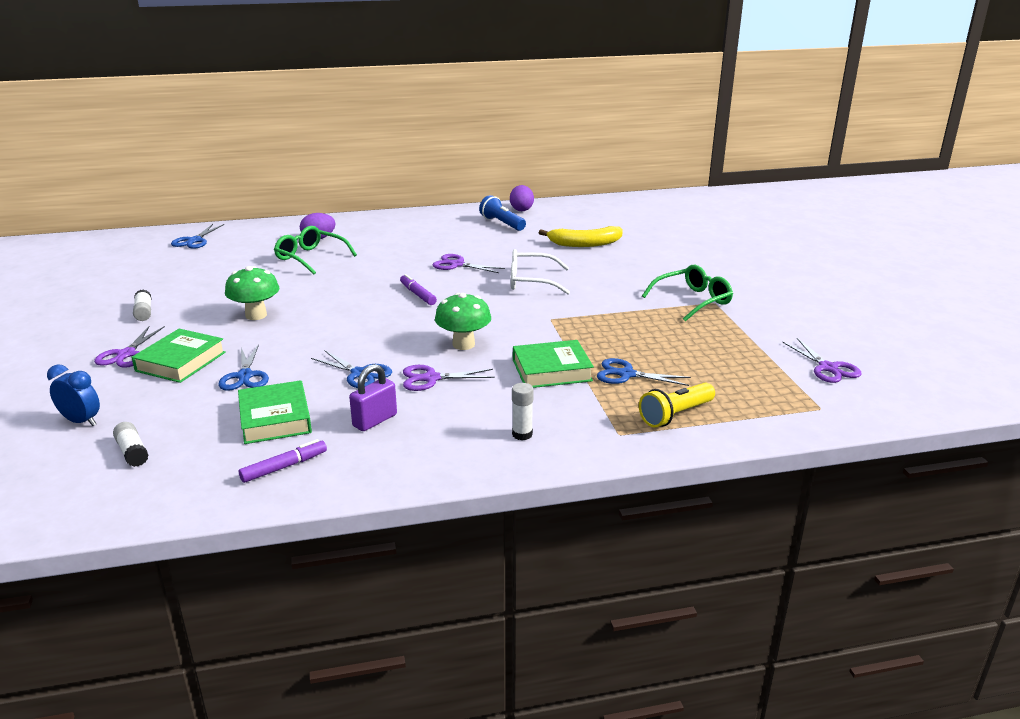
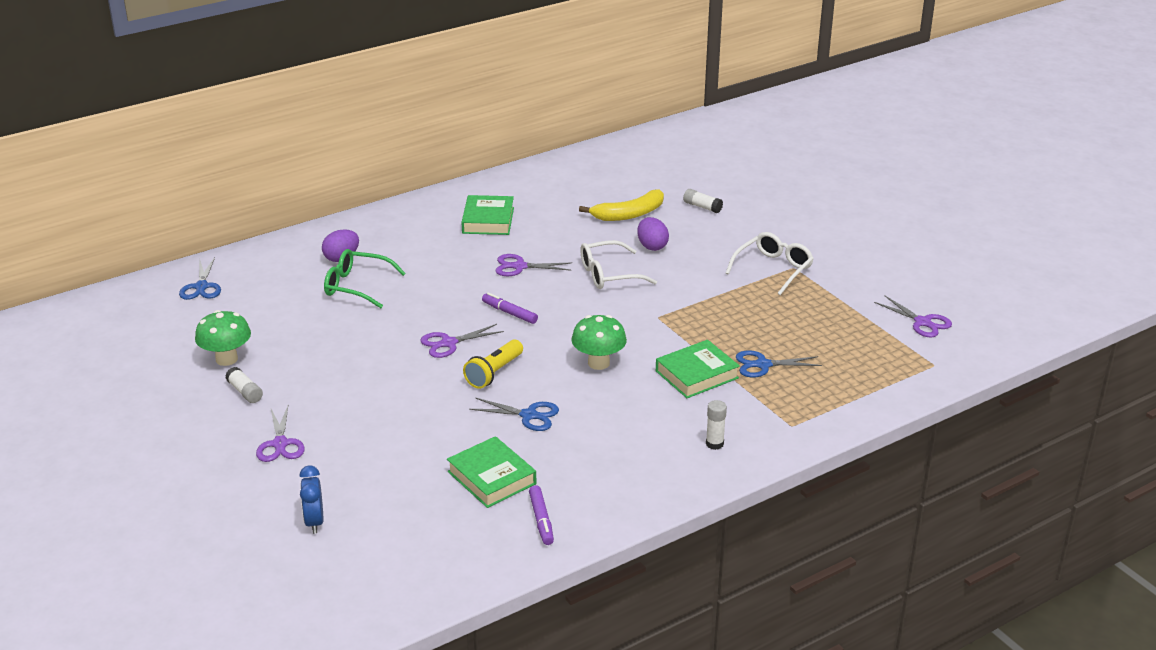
camera: 20 degrees left, 5 degrees up
blue clock [47,365,100,426] -> blue clock turned 105 degrees counterclockwise [299,465,323,534]
white glue stick [113,422,148,467] -> white glue stick moved to [683,189,723,213]
green book [131,329,226,383] -> green book moved to [461,195,514,235]
blue scissors [218,344,269,391] -> none
green mushroom [225,266,280,320] -> green mushroom moved to [195,310,251,366]
purple marker [239,439,327,483] -> purple marker turned 135 degrees clockwise [529,485,554,545]
purple padlock [349,364,397,431] -> none
purple scissors [403,365,495,391] -> purple scissors moved to [420,324,504,358]
blue flashlight [479,195,526,231] -> none
purple egg [510,185,534,211] -> purple egg moved to [637,217,669,251]
yellow flashlight [639,383,715,428] -> yellow flashlight moved to [463,340,523,389]
green glasses [642,265,733,321] -> white glasses [726,232,814,295]

